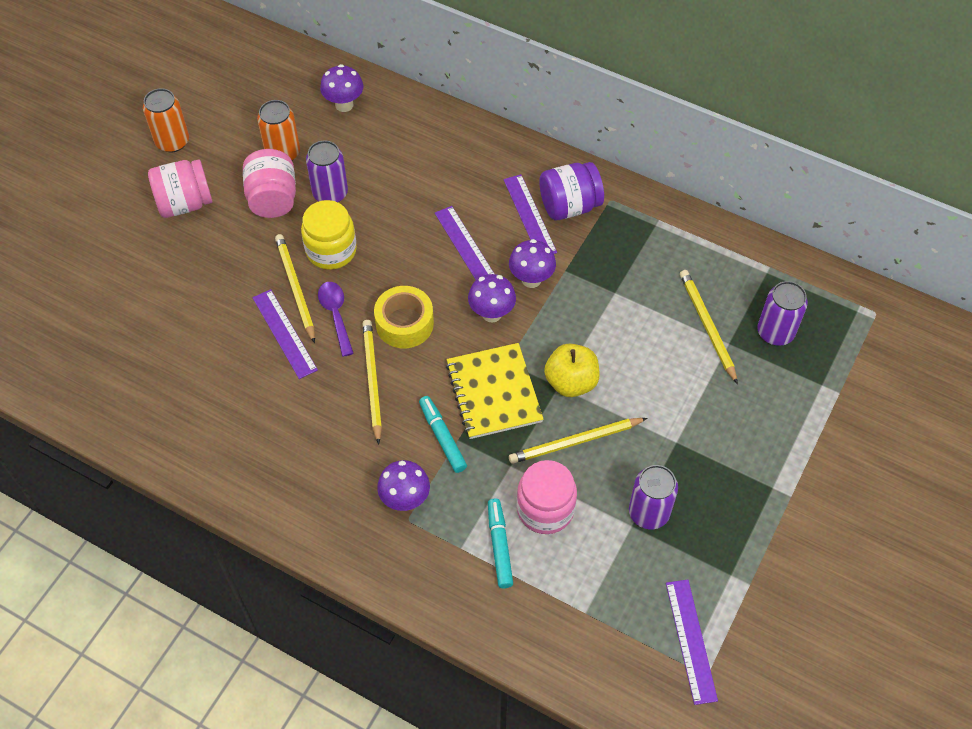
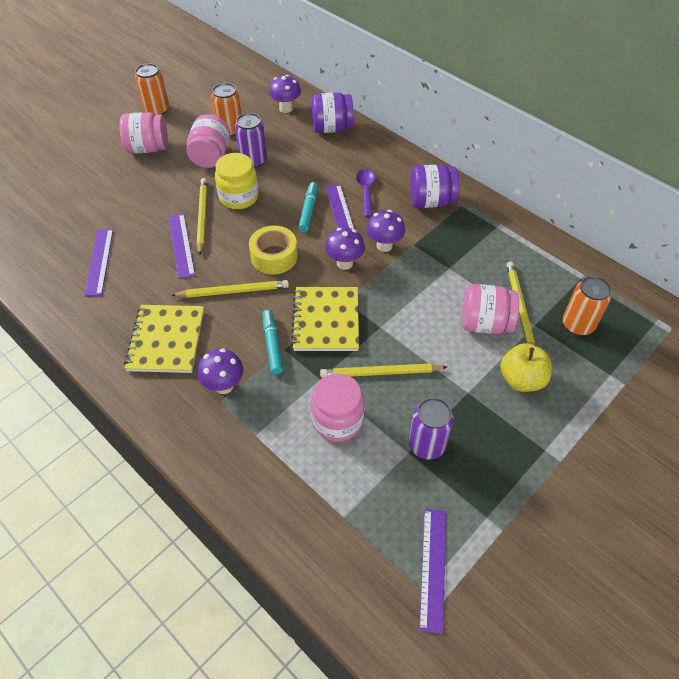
camera: 15 degrees right, 5 degrees down
purple spoon [318,282,354,357] -> purple spoon moved to [356,169,375,217]
yellow pencil [362,320,382,444] -> yellow pencil turned 75 degrees clockwise [172,280,289,298]
turquoise marker [488,499,513,588] -> turquoise marker moved to [298,182,318,232]
purple ruler [503,174,557,254] -> purple ruler moved to [84,229,113,296]
yellow apple [544,343,600,397] -> yellow apple moved to [500,343,552,392]
purple can [758,281,808,346] -> orange can [563,276,612,335]
none -> yellow notebook [124,305,204,373]
none -> purple jar [312,93,354,133]
none -> pink jar [462,284,519,334]

